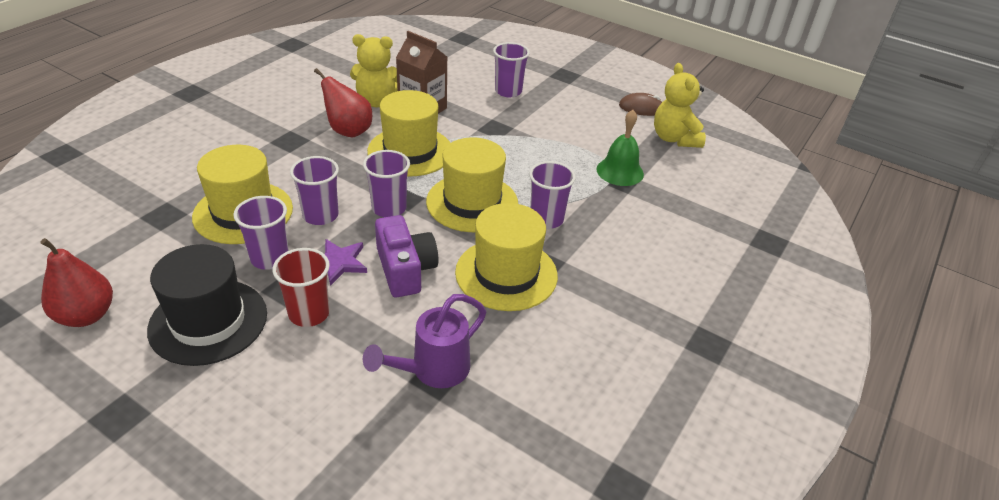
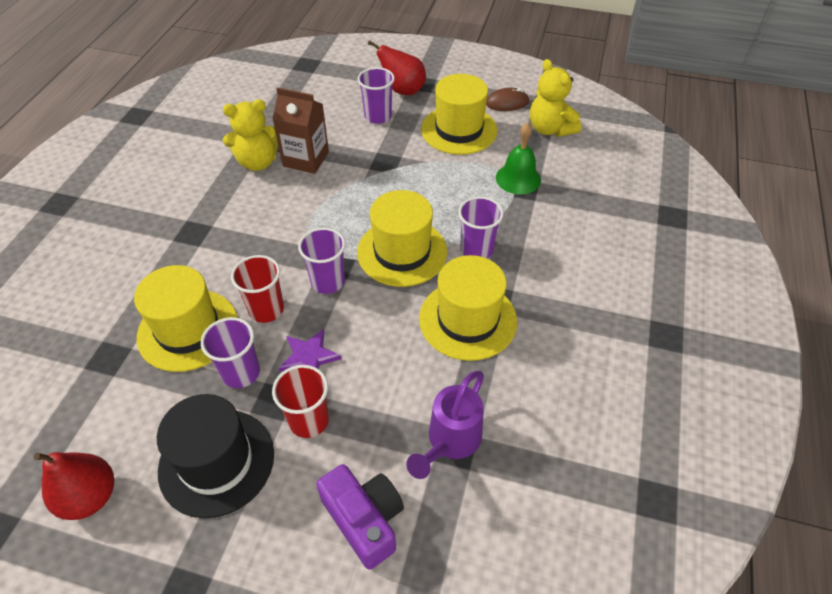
camera: 15 degrees left, 10 degrees up
purple cup [290,156,339,225] -> red cup [231,255,284,323]
red pear [314,68,372,137] -> red pear moved to [368,40,426,95]
yellow hat [367,90,450,176] -> yellow hat moved to [421,74,497,155]
purple camera [375,215,438,297] -> purple camera moved to [316,464,404,570]

